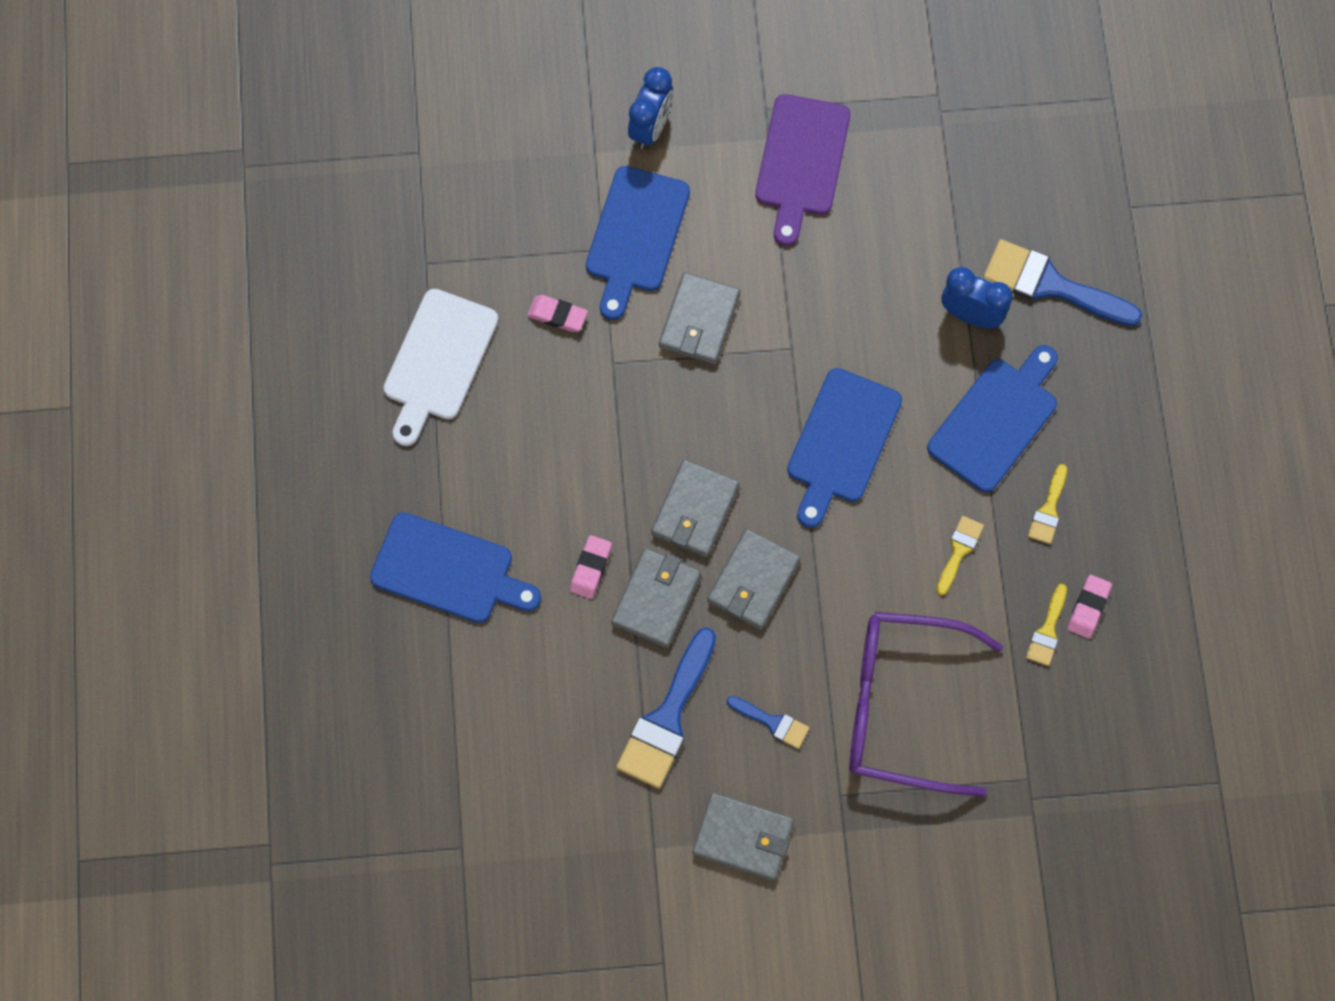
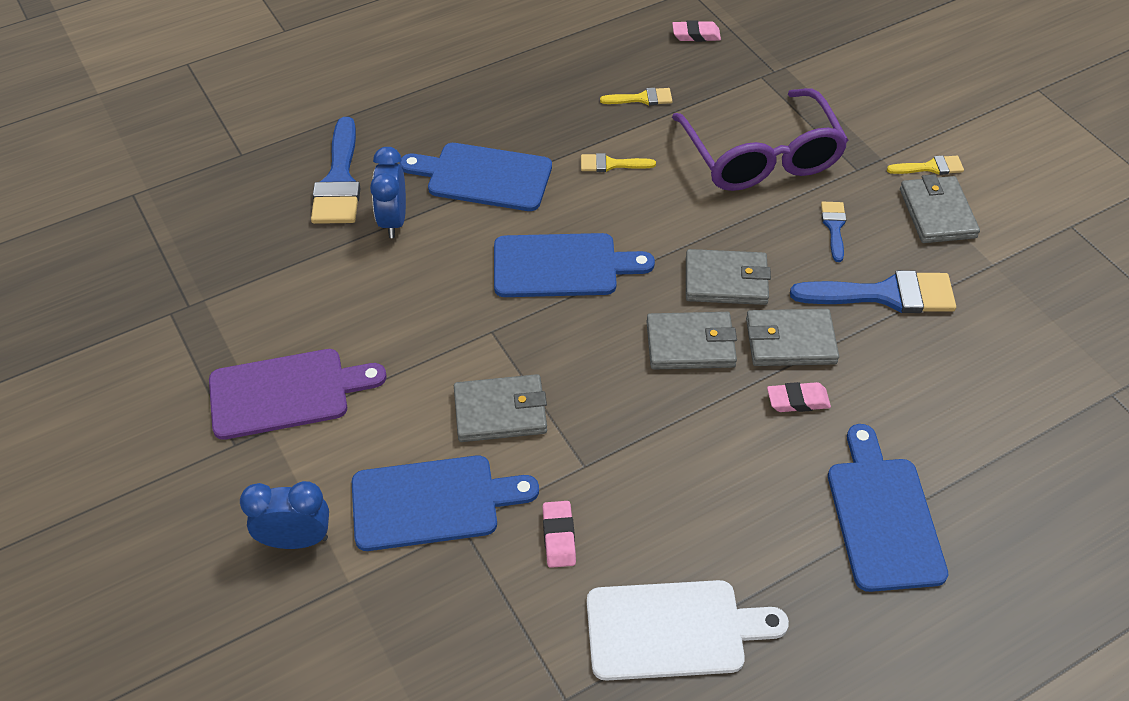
camera: 115 degrees left, 20 degrees down
yellow brush [1028,464,1067,544] -> yellow brush moved to [887,155,964,175]
pink eraser [1067,575,1112,639] -> pink eraser moved to [672,20,721,42]

